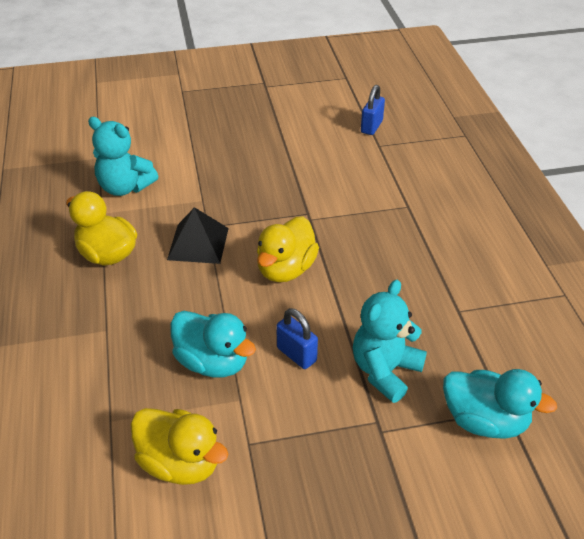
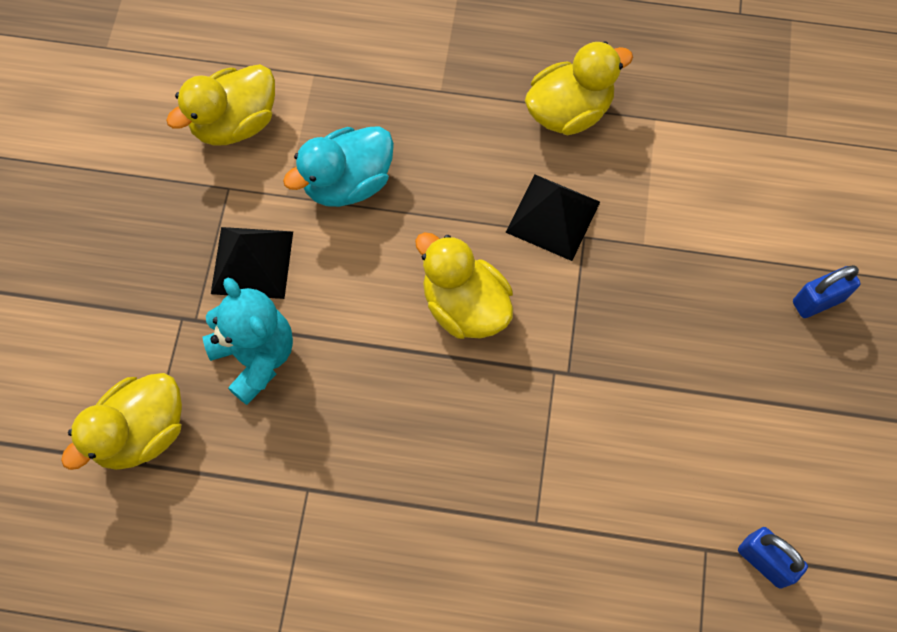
camera: 110 degrees right, 25 degrees up
turquoise teddy bear [88,117,158,196] -> none
blue padlock [276,308,318,369] -> blue padlock moved to [793,265,860,318]
turquoise duck [443,369,557,439] -> yellow duck [61,373,182,470]
none -> black pyramid [211,227,293,299]

